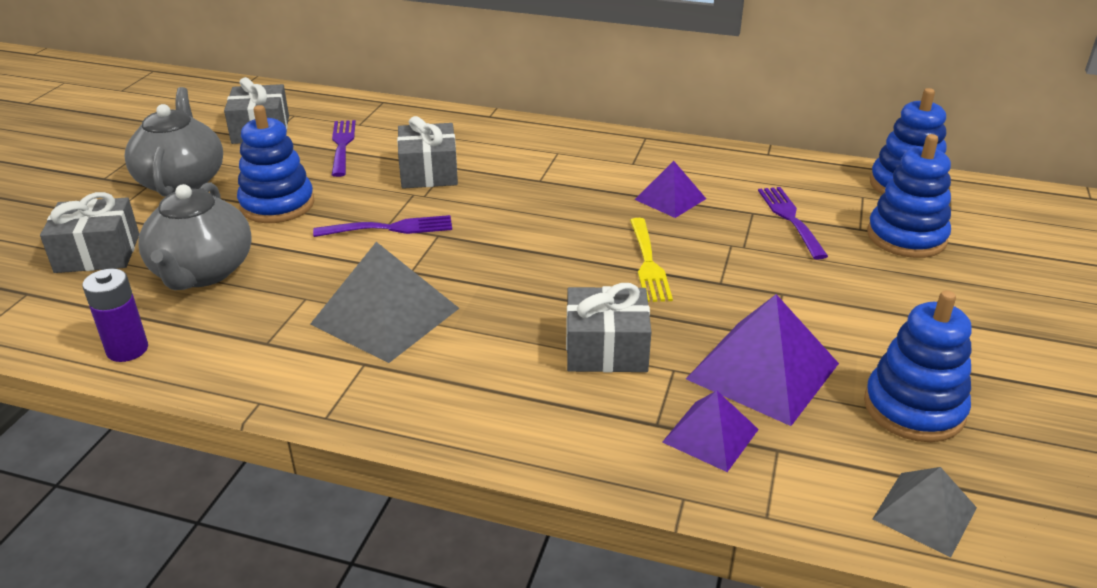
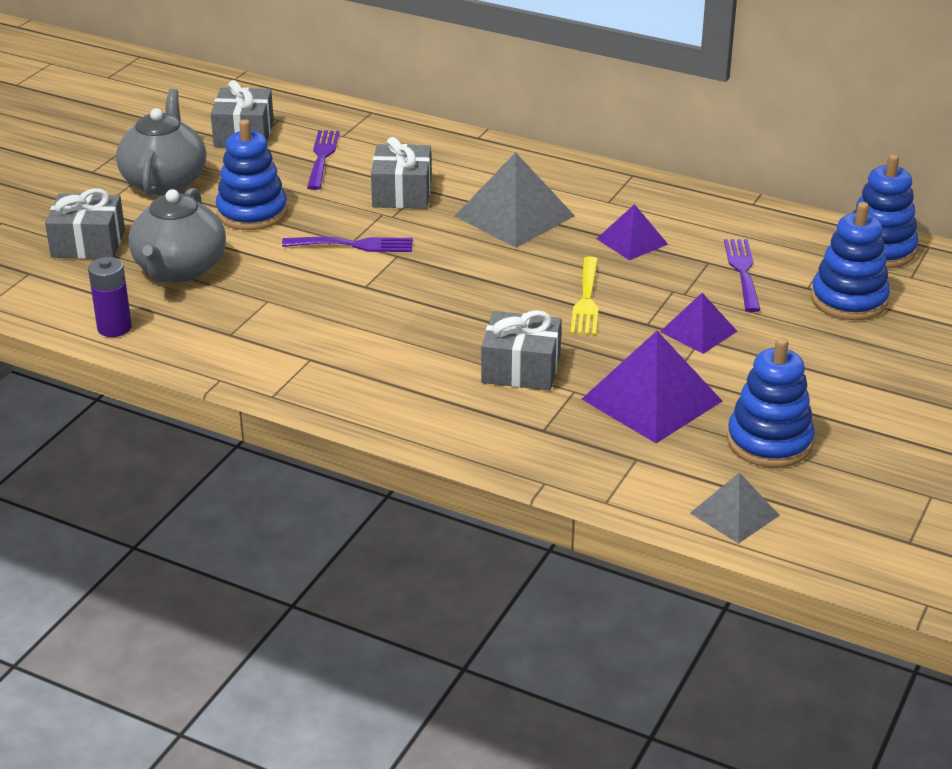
camera: 10 degrees right, 0 degrees up
grey pyramid [310,242,459,363] -> grey pyramid moved to [455,152,575,248]
purple pyramid [662,391,759,472] -> purple pyramid moved to [660,293,738,354]

